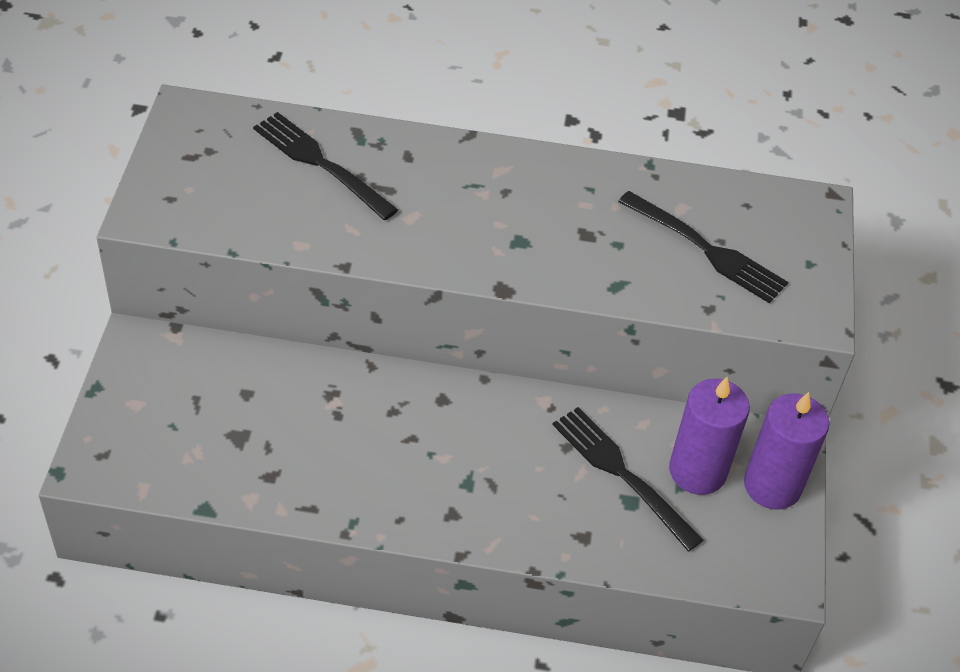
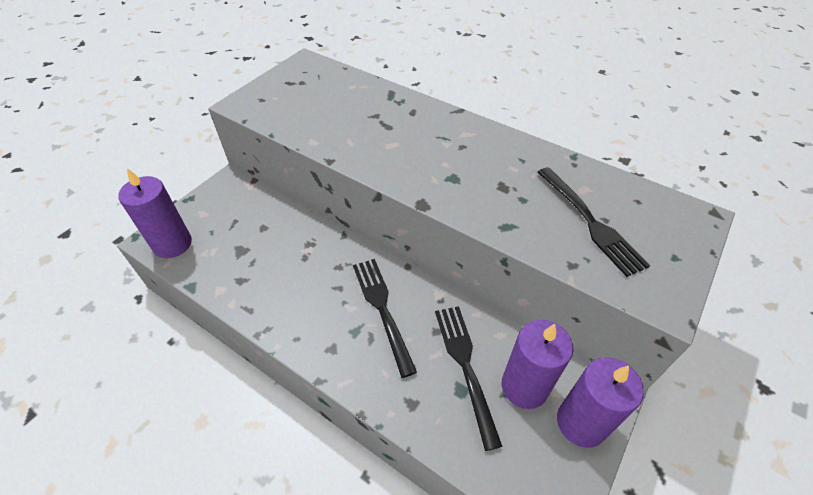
camera: 30 degrees right, 0 degrees up
black fork [253,112,398,220] -> black fork moved to [353,259,417,378]
none -> purple candle [118,168,192,258]

